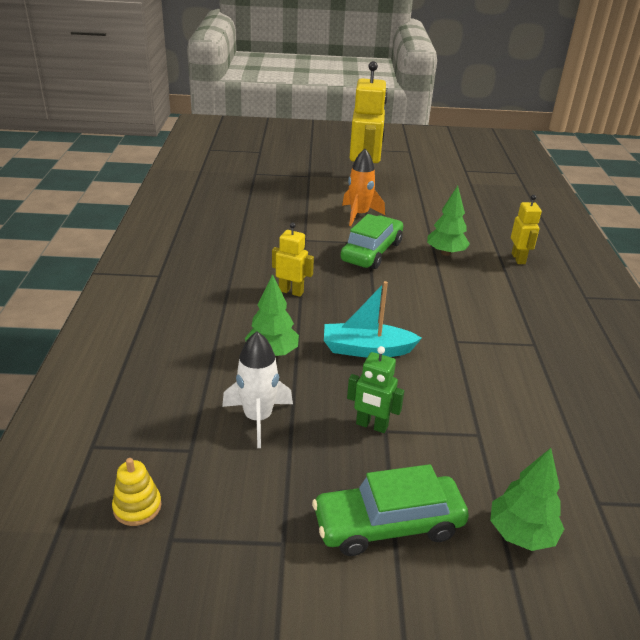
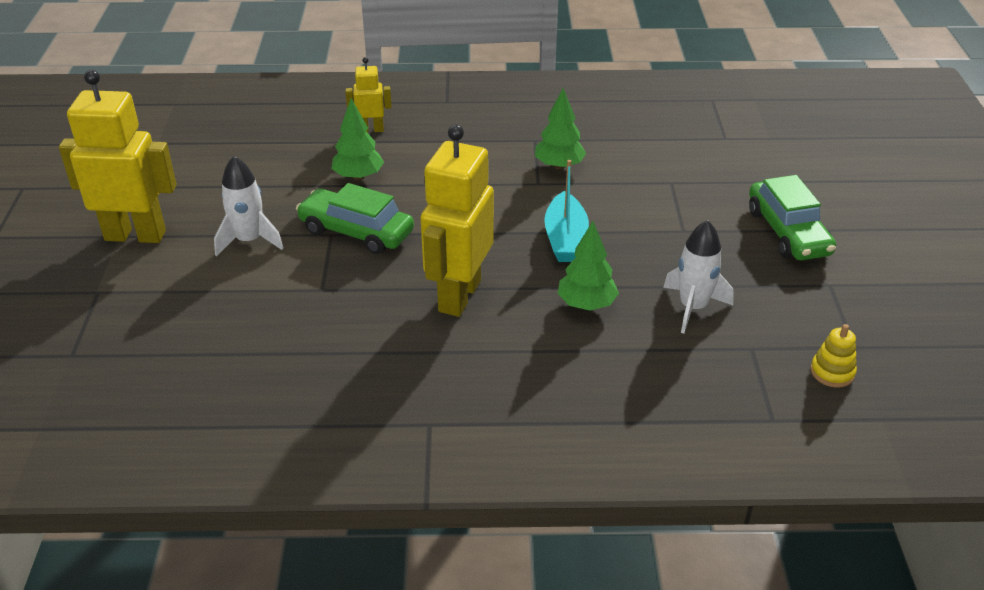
camera: 90 degrees left, 5 degrees up
yellow robot [272,222,314,297] -> yellow robot [421,124,494,317], size x2.01
orange rocket [342,149,385,226] -> white rocket [214,156,284,257]
green robot [347,346,404,433] -> none
green tree [490,448,564,551] -> green tree moved to [535,88,586,169]

